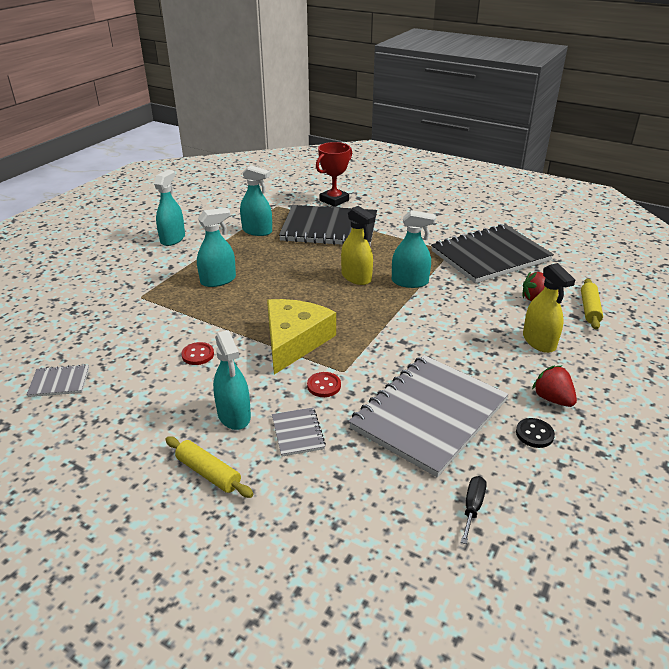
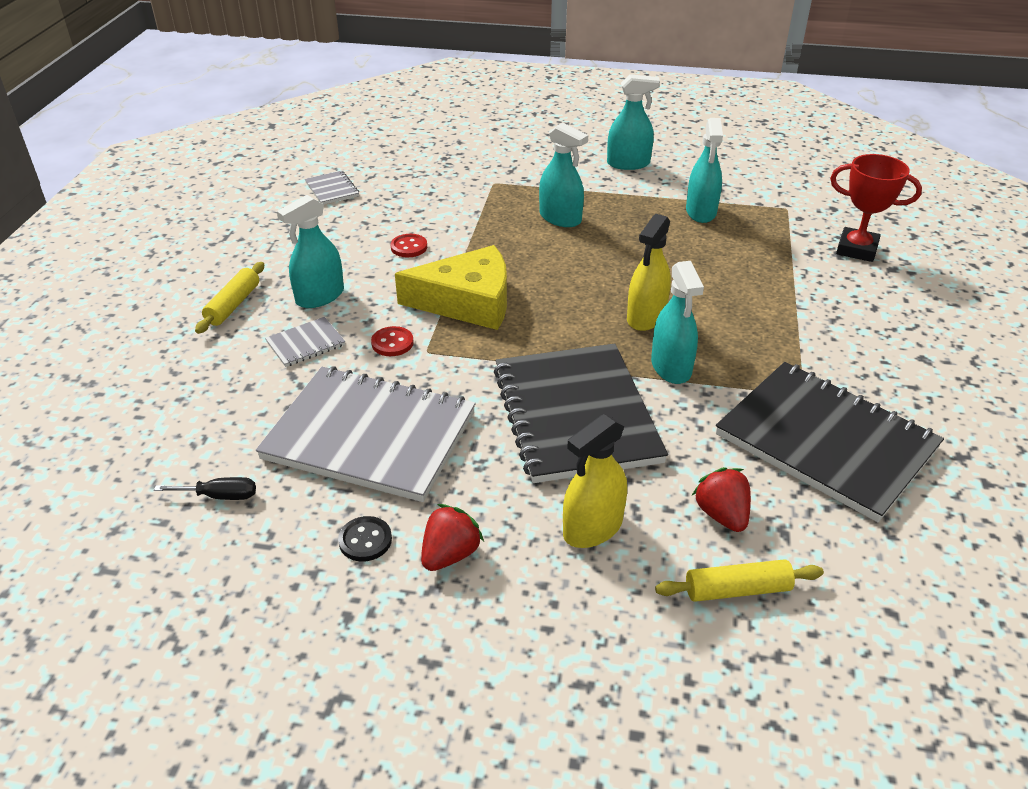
camera: 70 degrees right, 5 degrees up
black notebook [279,205,377,245] -> black notebook moved to [494,344,668,483]

